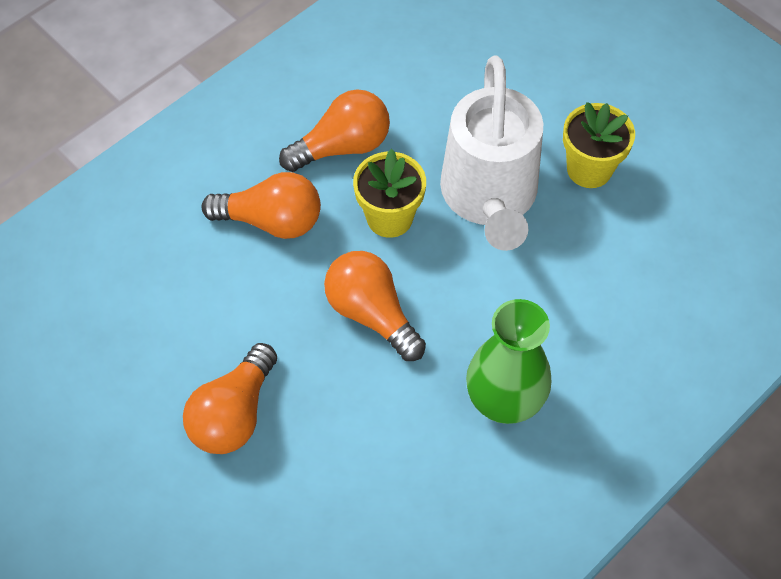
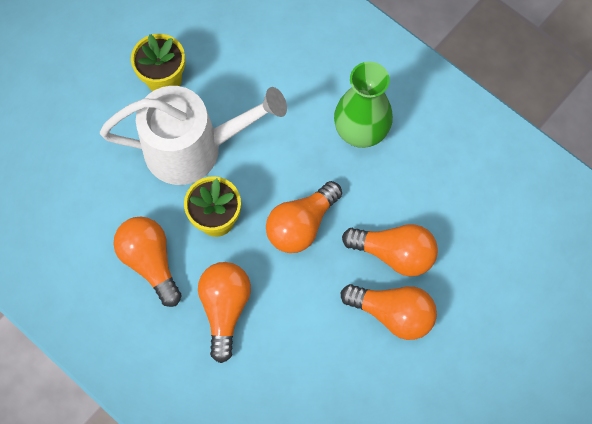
camera: 95 degrees left, 10 degrees up
none -> orange light bulb [342,224,438,277]

